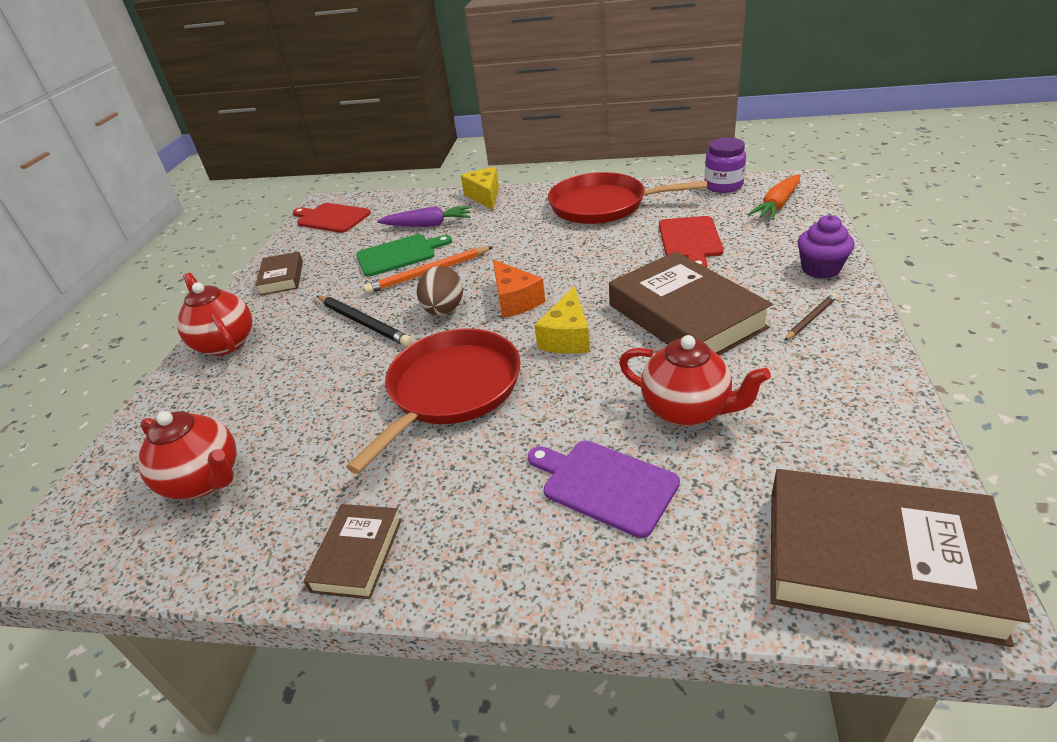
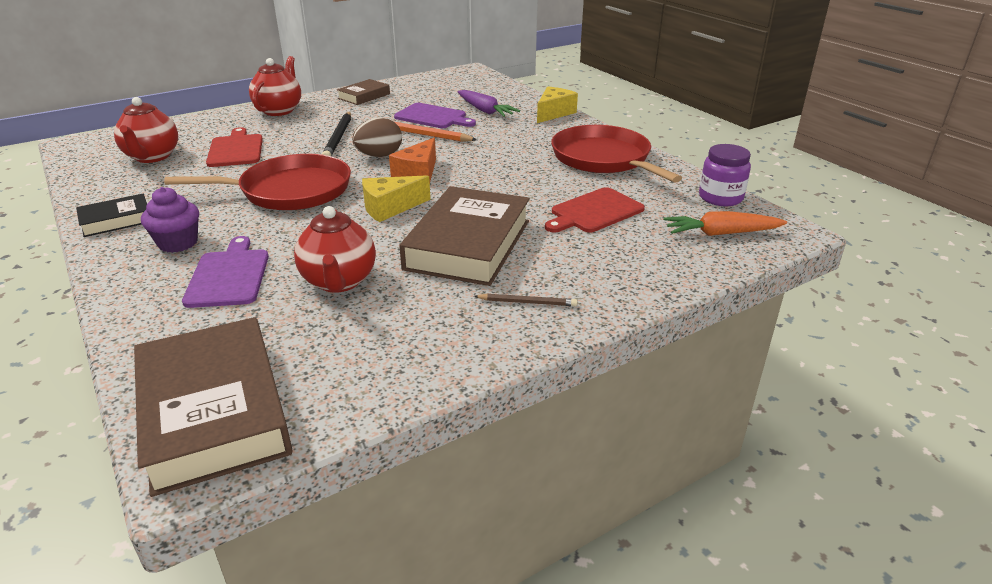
camera: 45 degrees right, 5 degrees down
red cutting board [293,203,371,233] -> red cutting board moved to [206,127,263,167]
brown book [303,504,402,599] -> black book [76,194,147,237]
green cutting board [356,234,452,277] -> purple cutting board [394,103,476,128]
purple cupcake [797,215,855,279] -> purple cupcake moved to [141,187,199,253]

